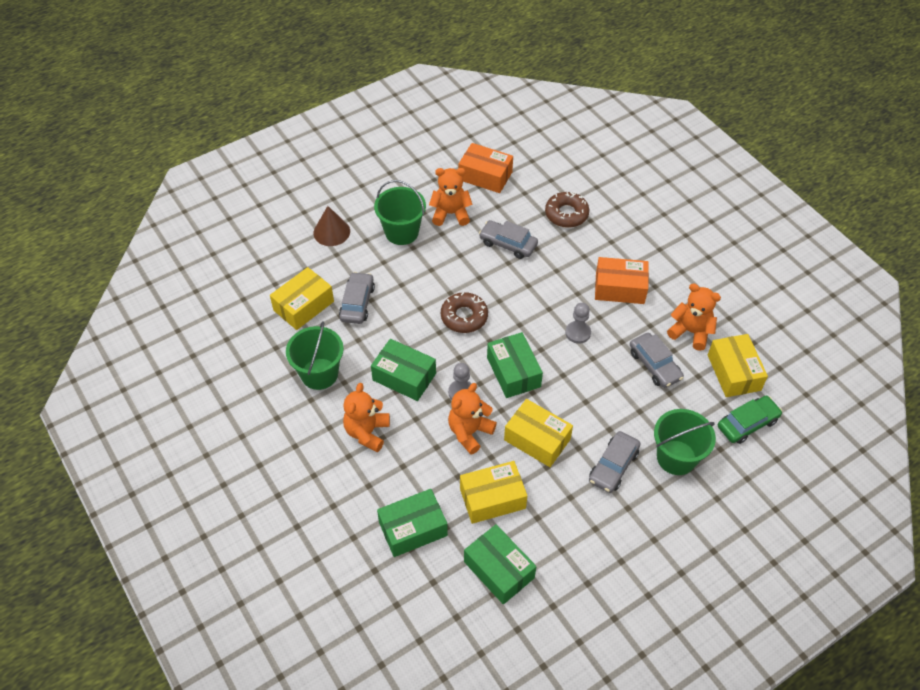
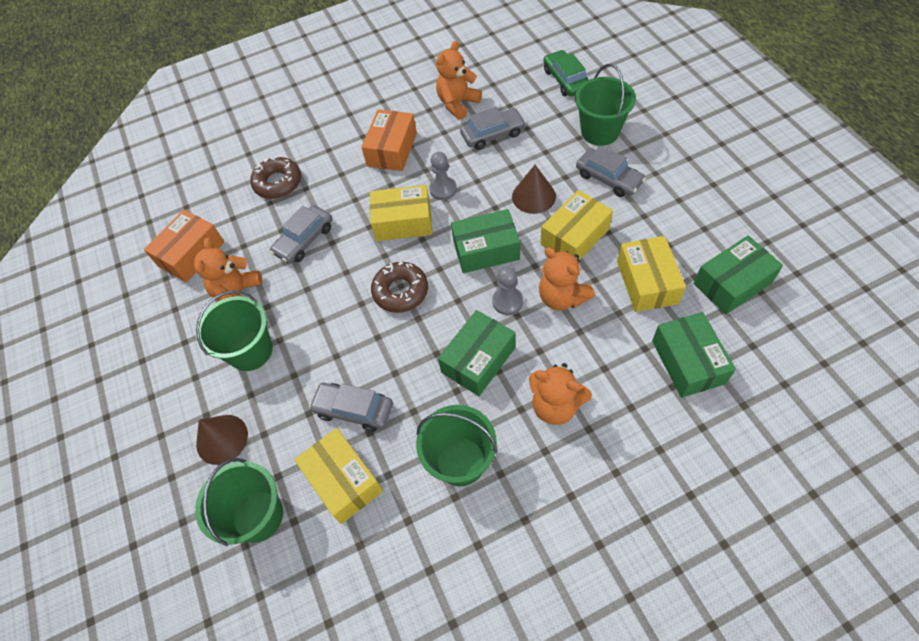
camera: 75 degrees left, 5 degrees up
yellow box [708,334,768,397] -> yellow box moved to [370,185,432,241]
none -> green bucket [195,458,283,546]
none -> brown cone [512,165,556,214]

